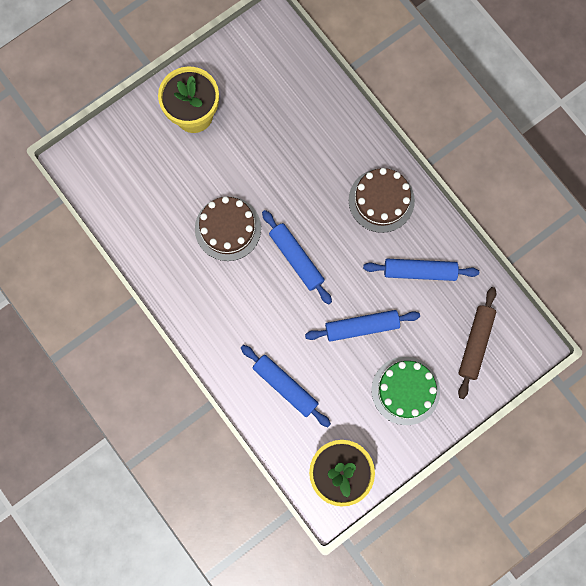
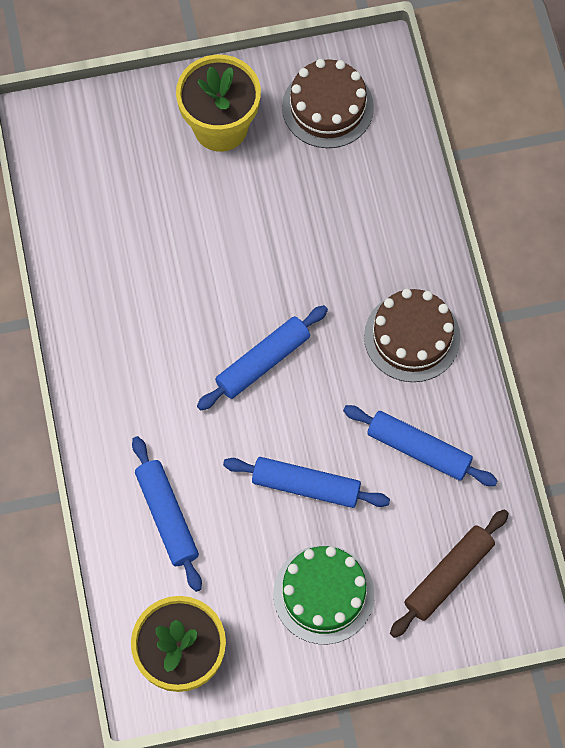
camera: 25 degrees right, 10 degrees down
brown cake [195,196,261,261] -> brown cake moved to [282,59,374,148]
blue rolling pin [262,210,332,304] -> blue rolling pin turned 60 degrees clockwise [197,305,328,411]

